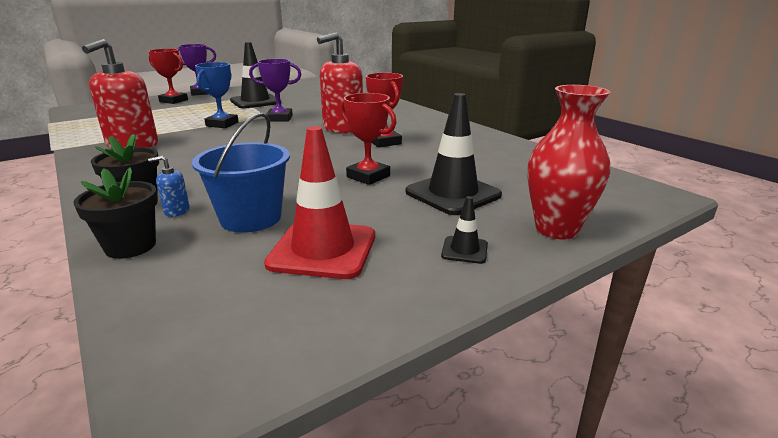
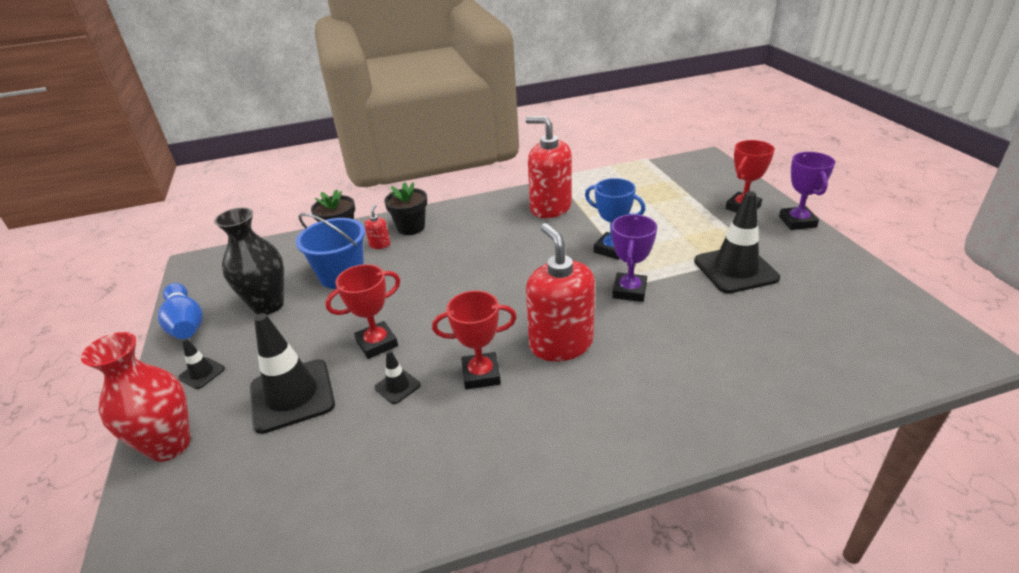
camera: 110 degrees right, 10 degrees up
blue soap dispenser [148,156,190,217] -> red soap dispenser [364,205,390,249]
red traffic cone [264,126,375,279] -> black vase [214,208,284,315]
none -> blue bowling pin [158,283,203,339]
none -> black traffic cone [374,350,421,404]

